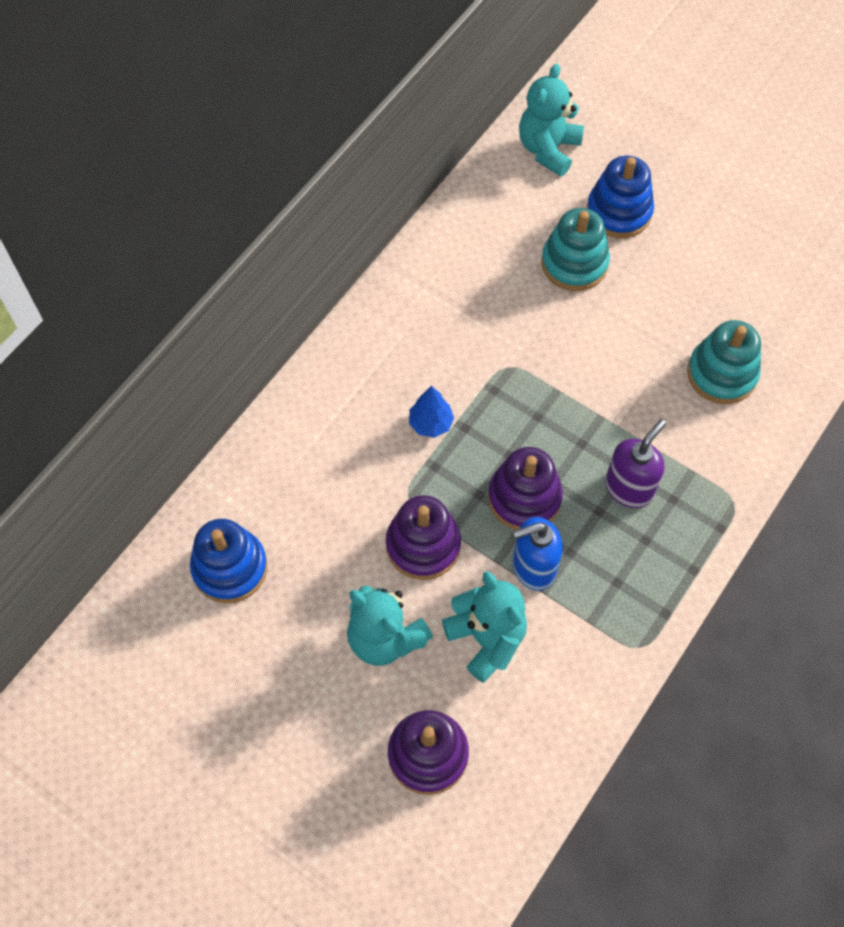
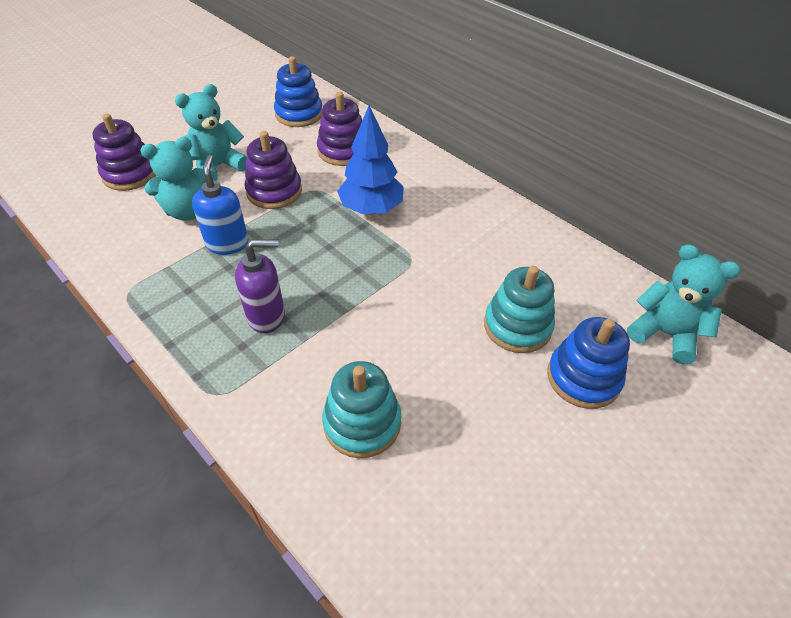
camera: 100 degrees right, 15 degrees down
blue tree [409,386,454,438] -> blue tree [337,105,404,214], size x1.82
purple stacking toy [488,447,563,530] -> purple stacking toy moved to [317,92,362,166]
purple soap dispenser [605,419,666,508] -> purple soap dispenser turned 60 degrees counterclockwise [235,239,285,333]

